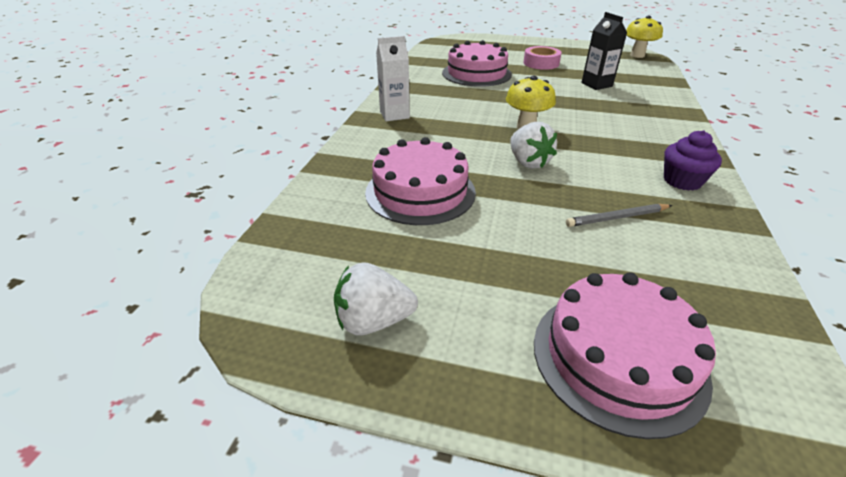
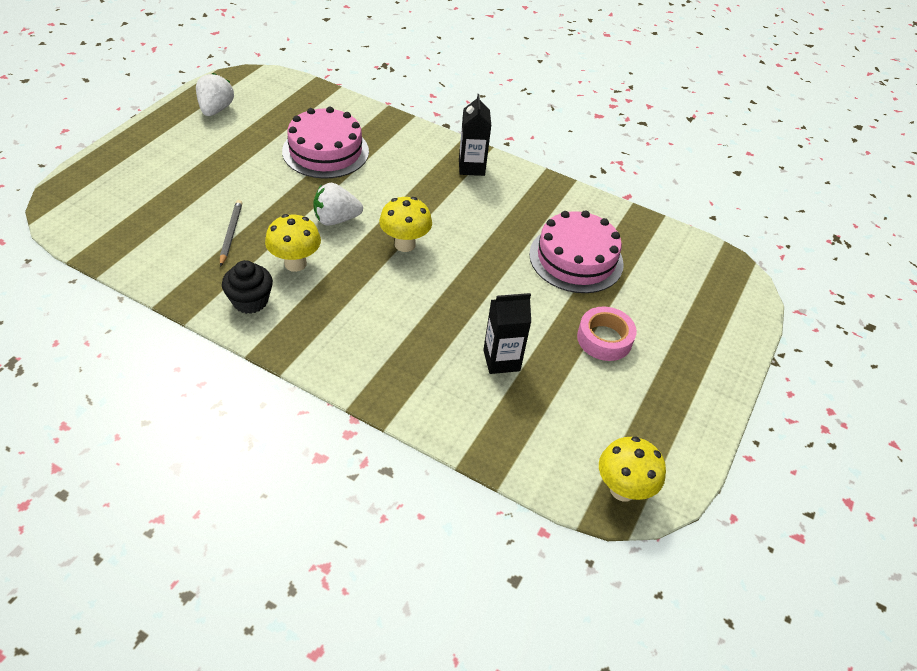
camera: 100 degrees right, 10 degrees up
white carton [376,36,410,121] -> black carton [459,94,491,176]
pink cake [534,272,716,439] -> none
purple cupcake [664,130,722,191] -> black cupcake [222,260,273,314]
none -> yellow mushroom [265,214,321,272]

